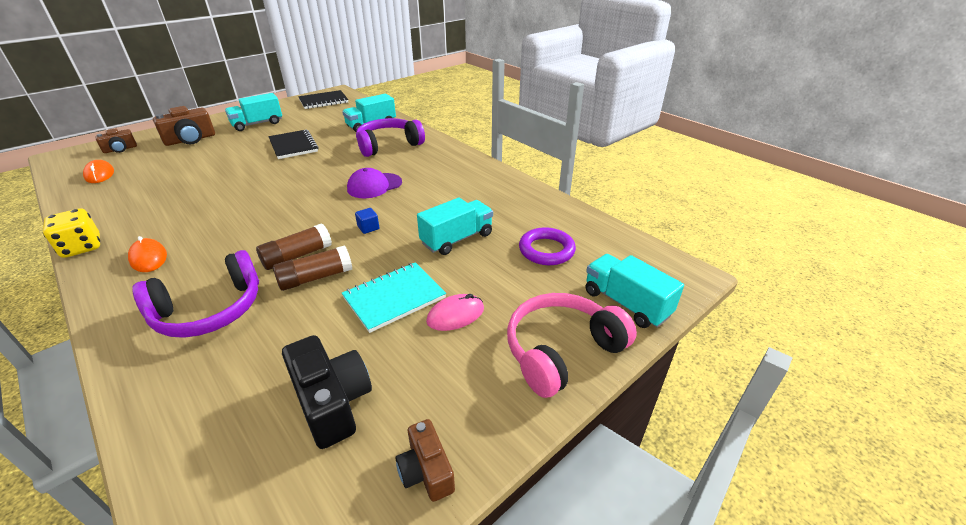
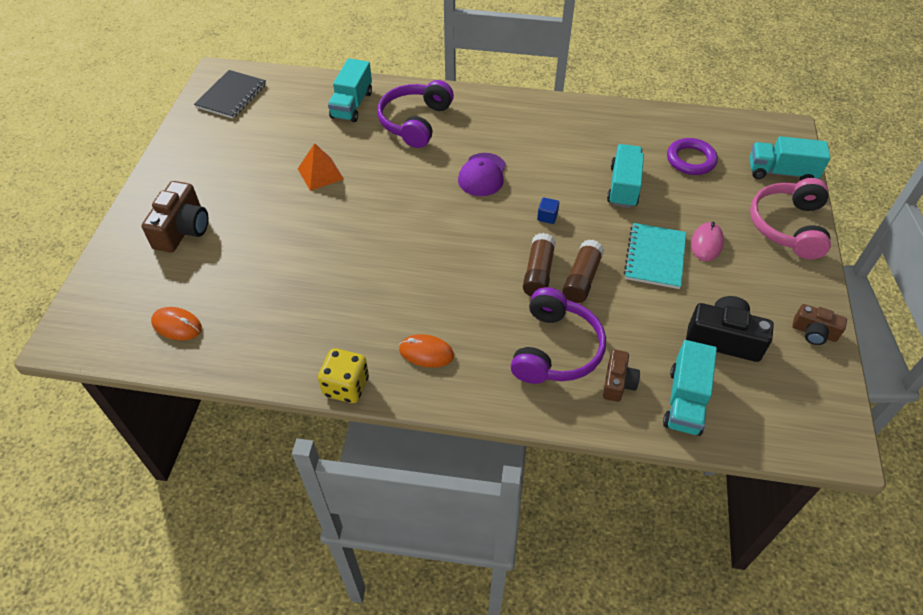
camera: 40 degrees left, 15 degrees up
brown camera [95,129,137,153] -> brown camera moved to [603,349,640,402]
turquoise truck [225,93,282,131] -> turquoise truck moved to [663,340,717,436]
black notebook [268,130,319,159] -> orange pyramid [298,143,344,191]

